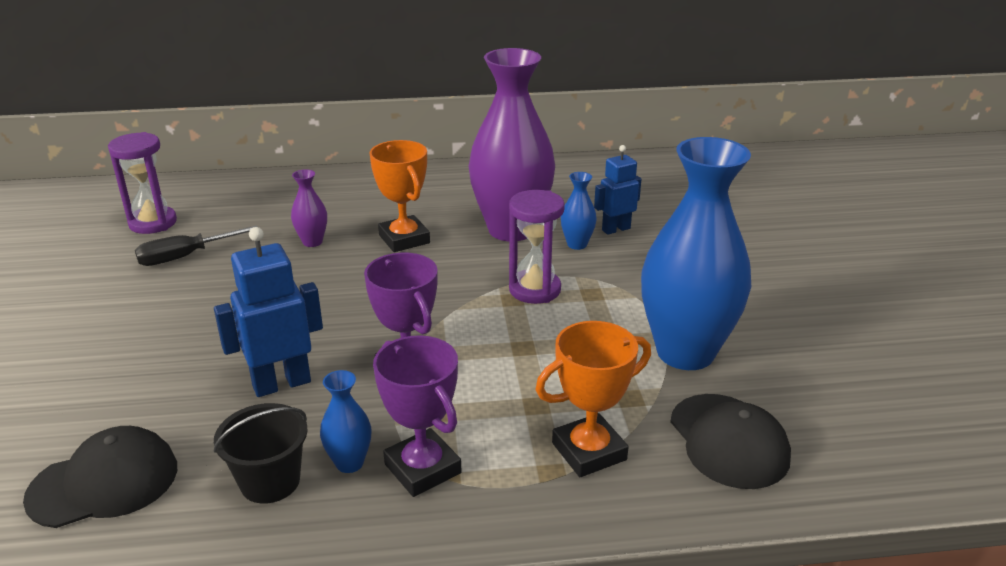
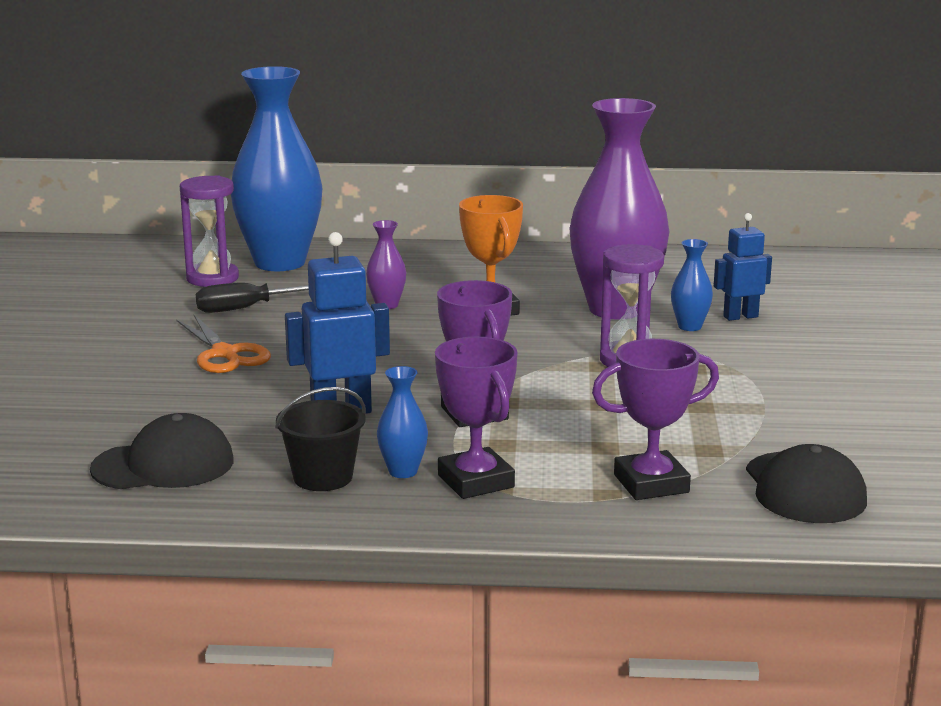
camera: 10 degrees right, 10 degrees down
orange trophy [535,321,651,477] -> purple trophy [592,339,719,500]
blue vase [641,137,751,370] -> blue vase moved to [231,66,322,271]
none -> orange scissors [176,315,271,373]

